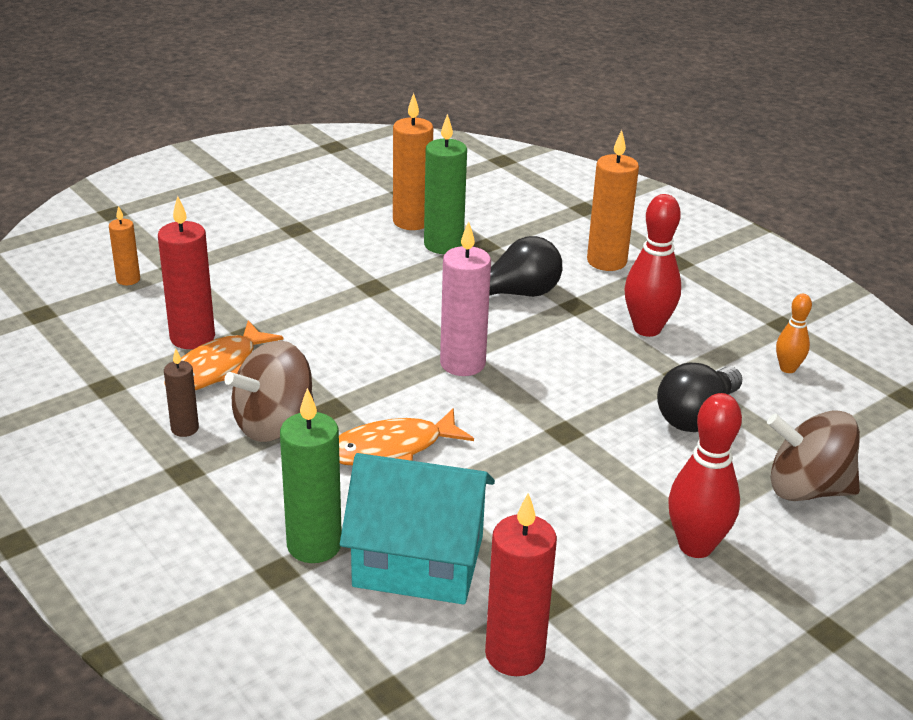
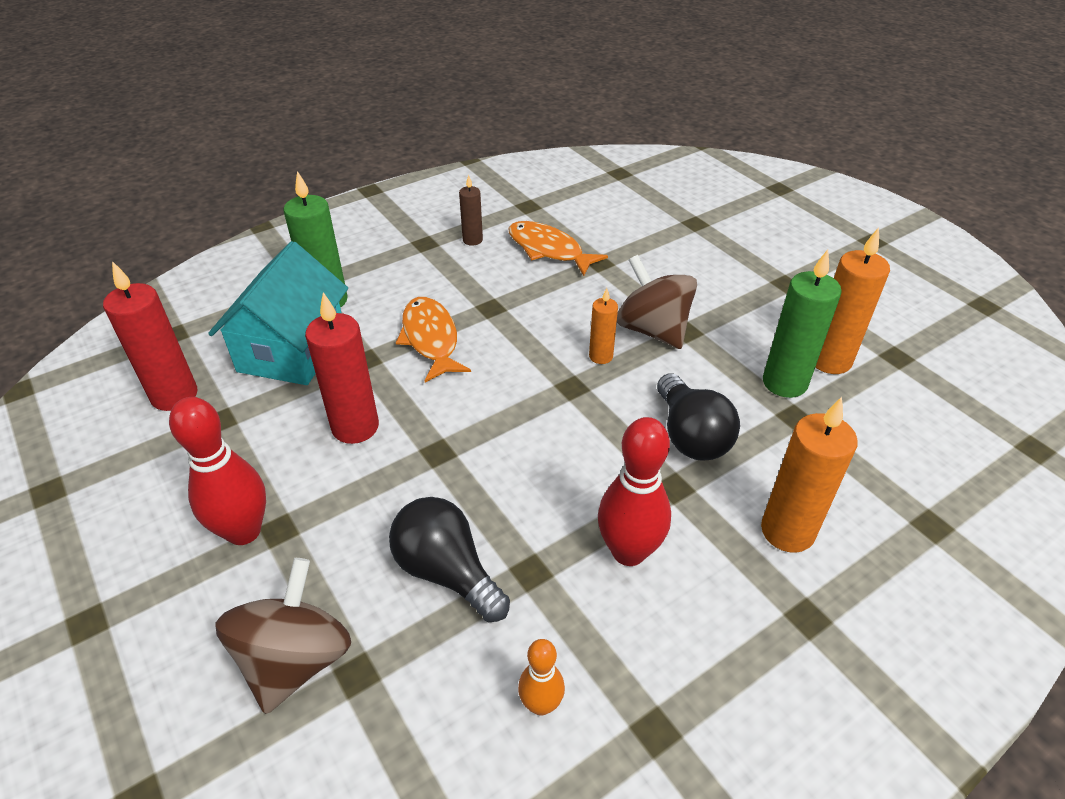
camera: 95 degrees right, 10 degrees up
orange candle [109,206,140,285] -> orange candle moved to [589,288,618,364]
red candle [158,196,215,349] -> red candle moved to [305,292,379,444]
brown spinning top [224,340,314,442] -> brown spinning top moved to [617,255,697,349]
pink candle [440,221,491,376] -> none

